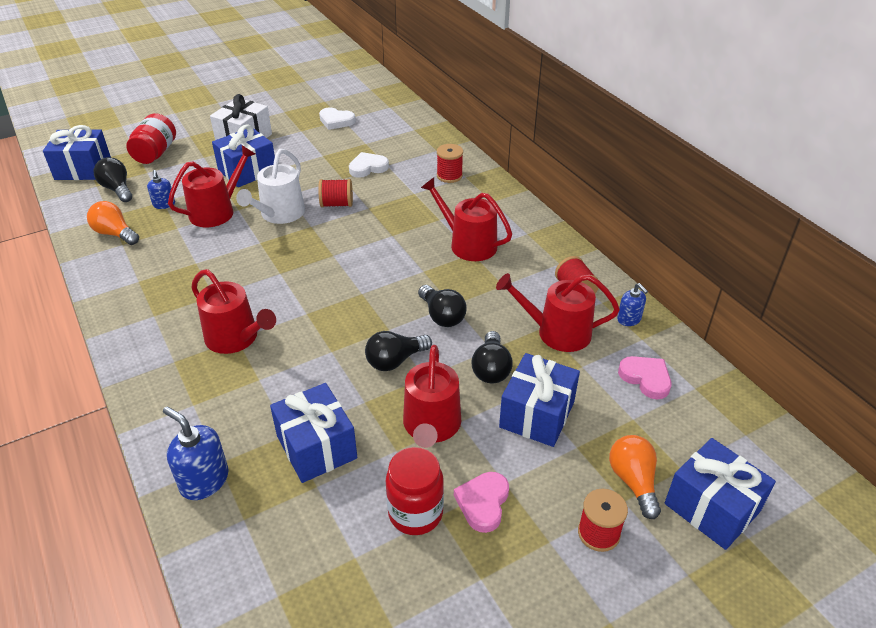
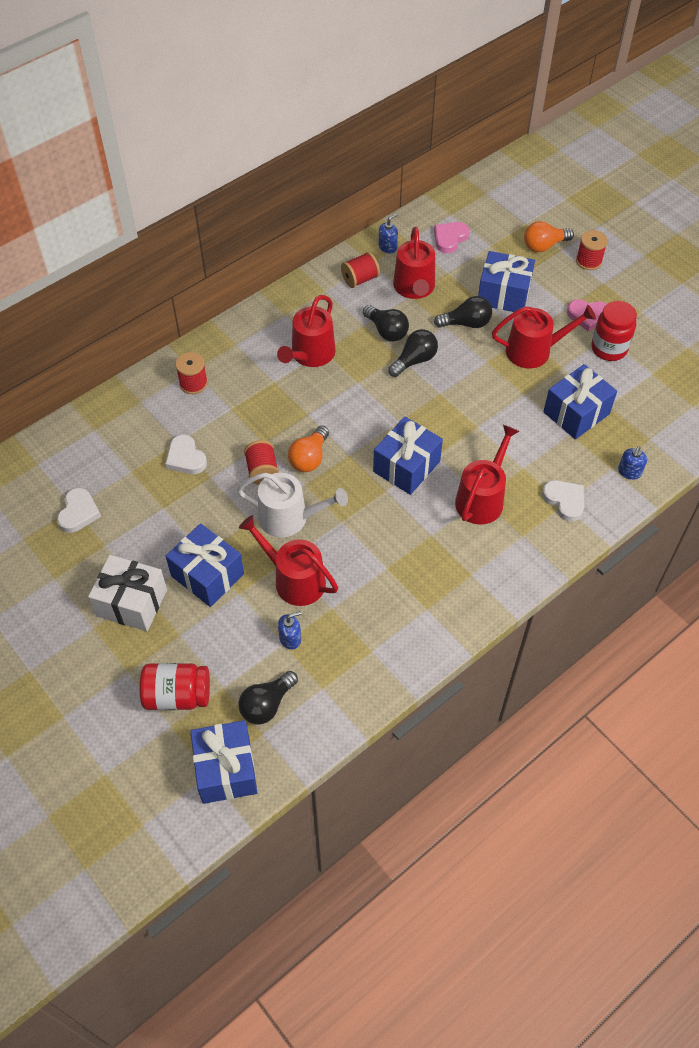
camera: 100 degrees left, 15 degrees up
orange light bulb [87,201,139,245] -> orange light bulb moved to [288,426,329,472]
blue soap dispenser [163,407,228,500] -> blue soap dispenser [618,446,647,480], size x0.61
black light bulb [365,331,432,371] -> black light bulb moved to [363,305,409,342]
blue gift [665,438,776,550] -> blue gift moved to [373,417,443,495]
none -> white heart [542,480,584,522]

